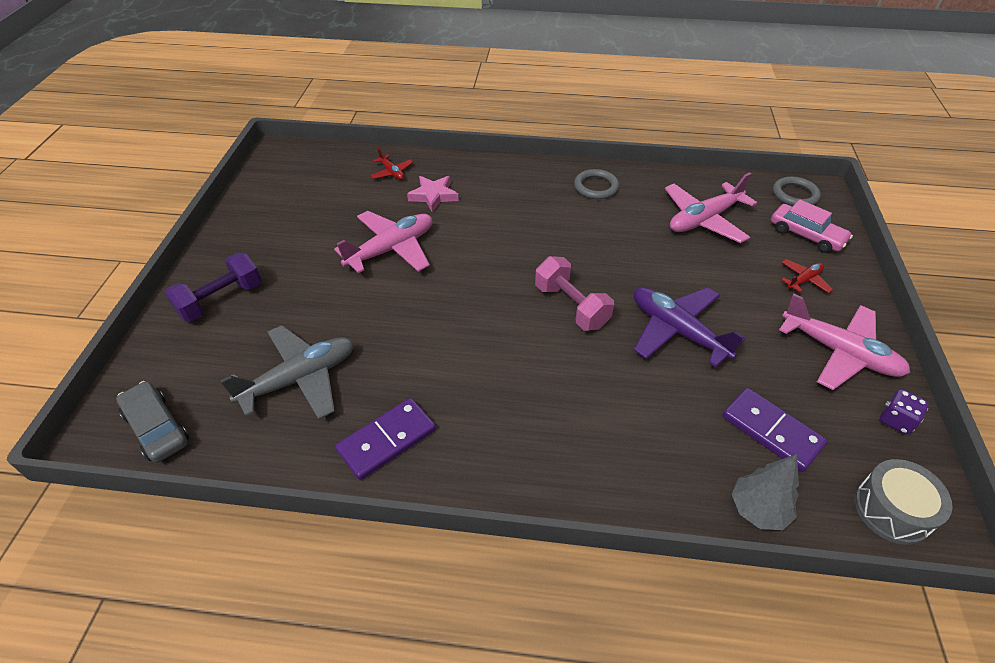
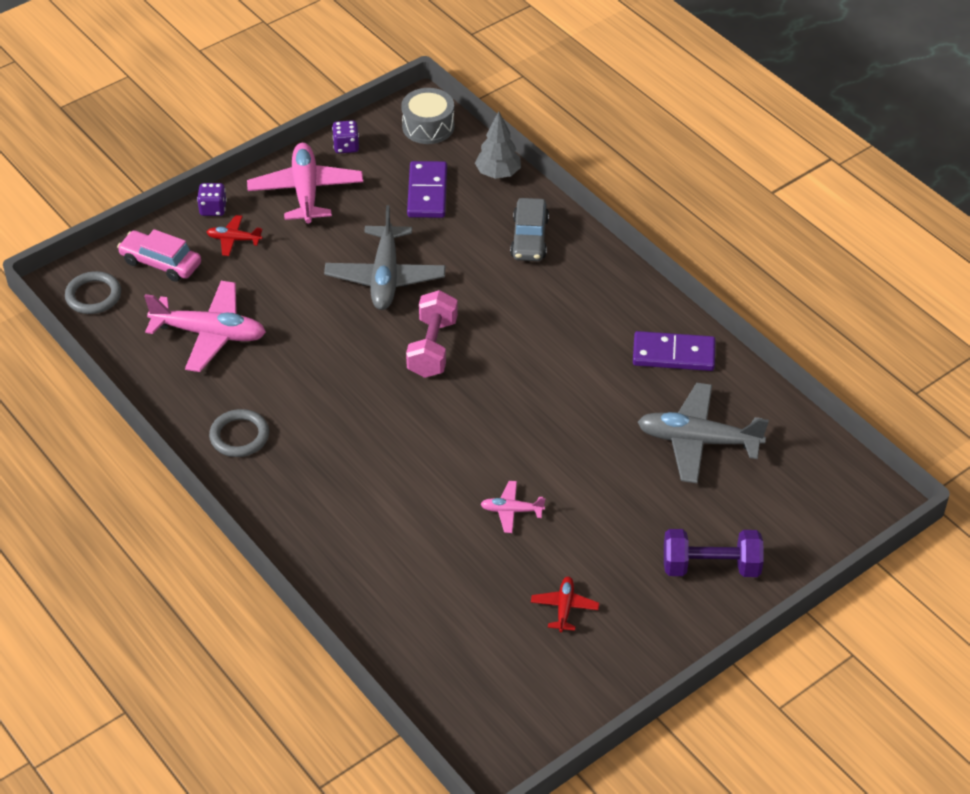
camera: 135 degrees left, 0 degrees up
grey car [116,381,189,463] -> grey car moved to [510,198,549,261]
pink plane [334,211,432,273] -> pink plane [481,481,545,533], size x0.49
red plane [370,148,413,180] -> red plane moved to [531,577,599,632]
pink star [407,176,459,212] -> none
purple plane [634,287,745,367] -> grey plane [324,205,446,310]
pink car [771,199,853,253] -> pink car turned 60 degrees counterclockwise [117,229,201,282]
none -> purple dice [197,183,227,216]

